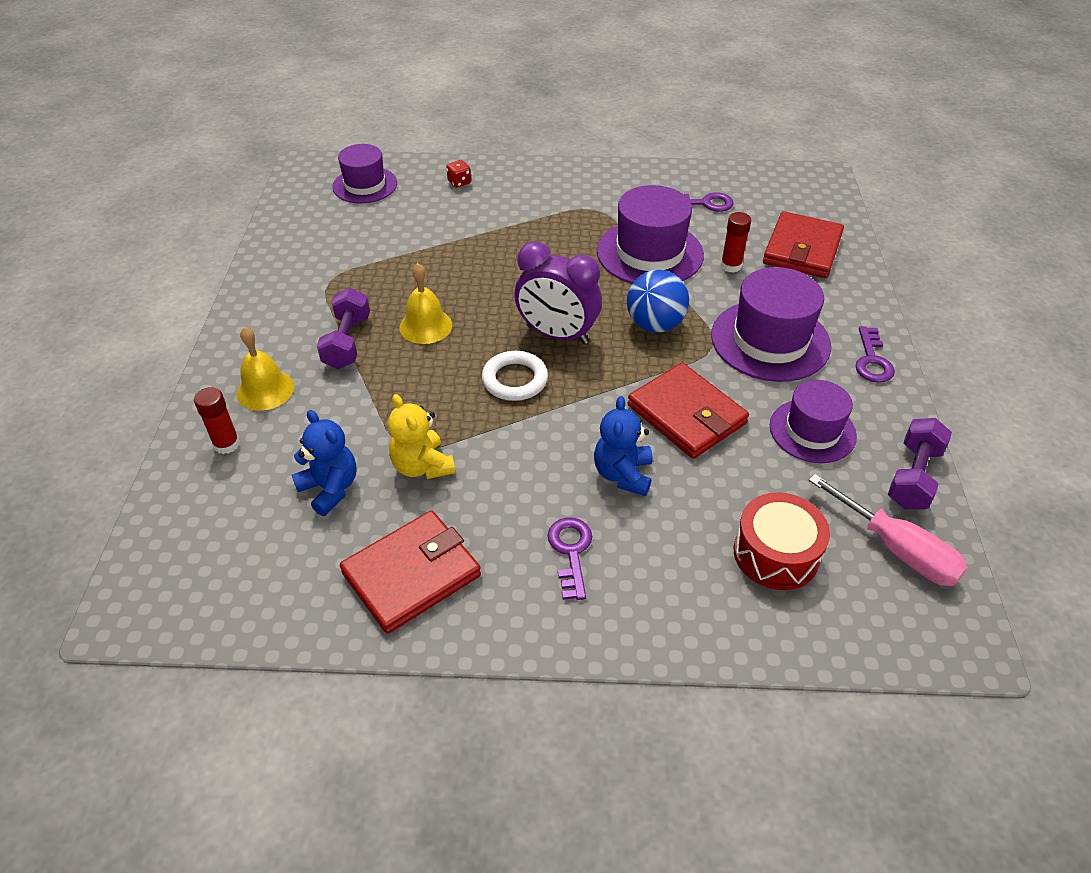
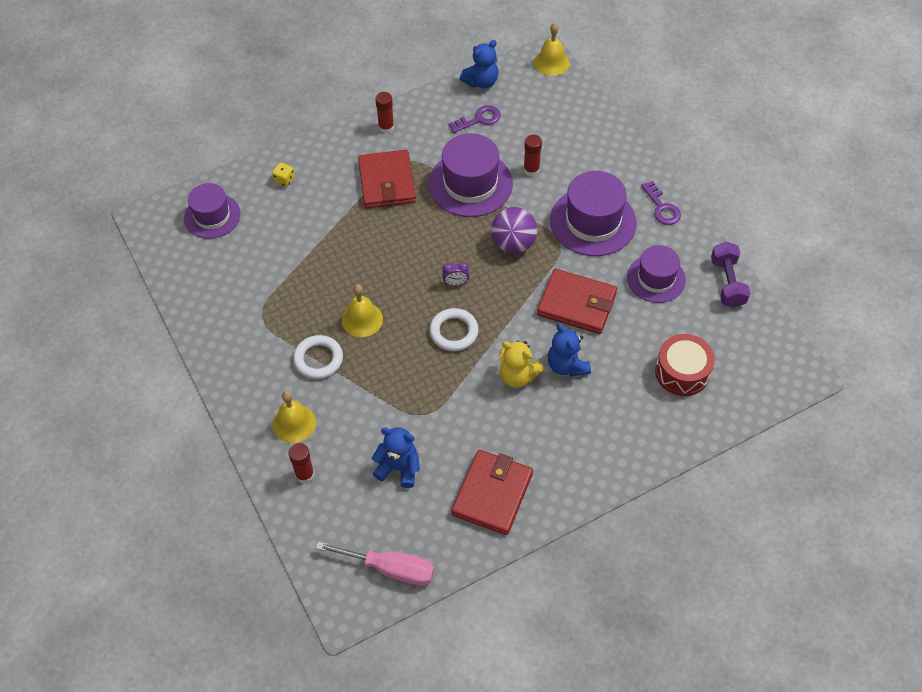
camera: 30 degrees left, 10 degrees up
purple dumbbell [317,288,370,369] -> white ring [293,335,343,379]
yellow teddy bear [388,394,455,479] -> yellow teddy bear moved to [499,341,544,388]
red dice [446,160,471,188] -> yellow dice [272,162,295,187]
purple clock [514,242,602,344] -> purple clock [442,262,469,286], size x0.42
purple key [547,517,592,600] -> none
blue ball [627,270,689,333] -> purple ball [491,207,537,254]
red wallet [763,211,844,278] -> red wallet moved to [358,150,416,208]
pink screwdriver [808,474,968,586] -> pink screwdriver moved to [316,541,435,586]
none -> red glue stick [375,92,394,133]
none -> blue teddy bear [460,40,499,89]
none -> yellow bell [534,23,570,76]

